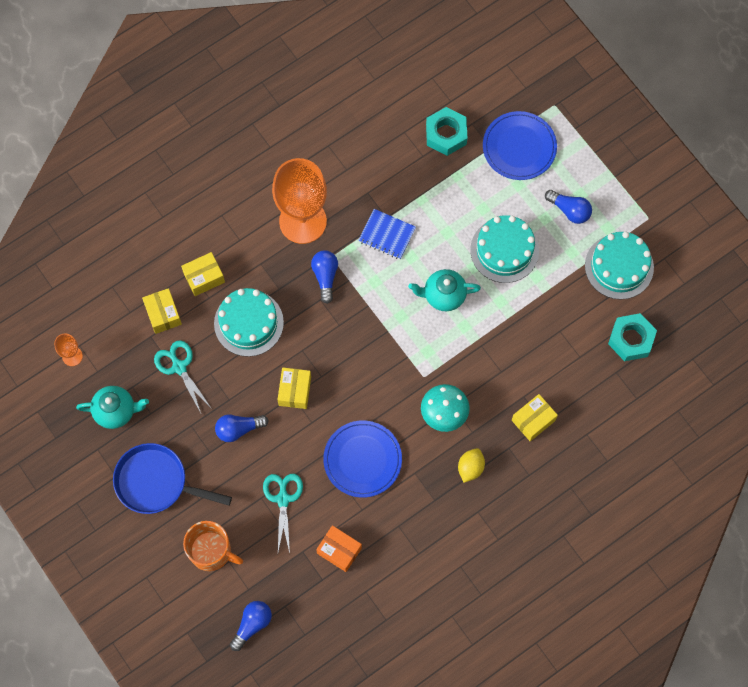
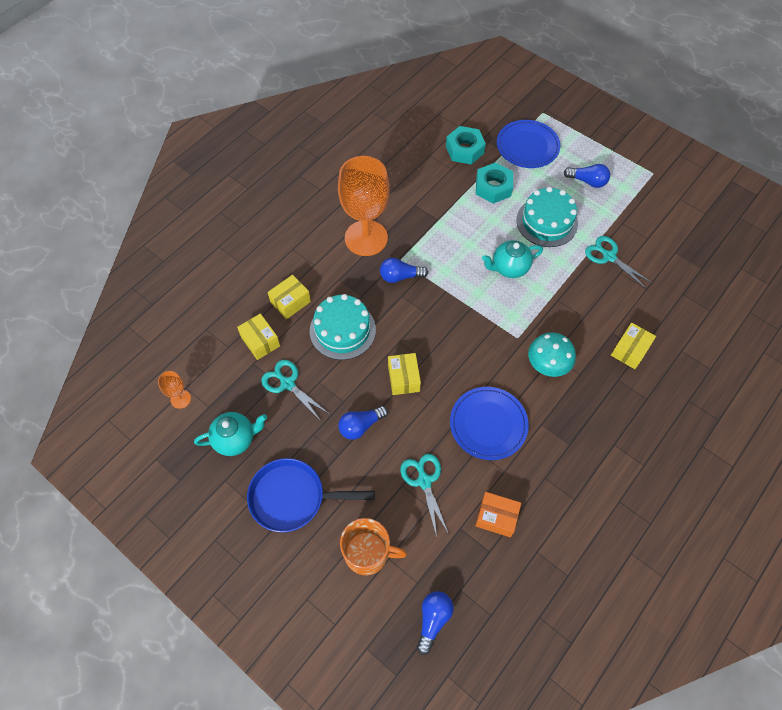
camera: 15 degrees left, 10 degrees down
blue light bulb [311,250,338,304] -> blue light bulb turned 75 degrees counterclockwise [380,258,428,283]
blue notebook [358,209,416,259] -> none
yellow lemon [458,448,485,483] -> none
turquoise cake [585,232,654,299] -> none
turquoise nut [608,313,657,361] -> turquoise nut moved to [476,162,513,204]
none -> turquoise scissors [585,236,652,289]

